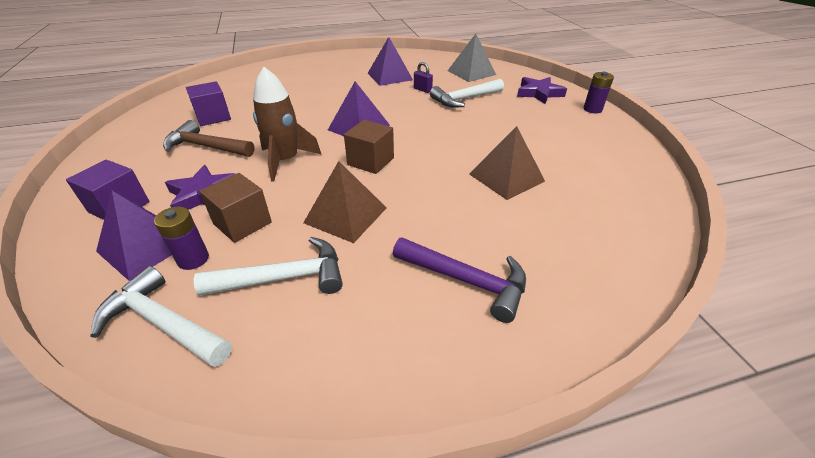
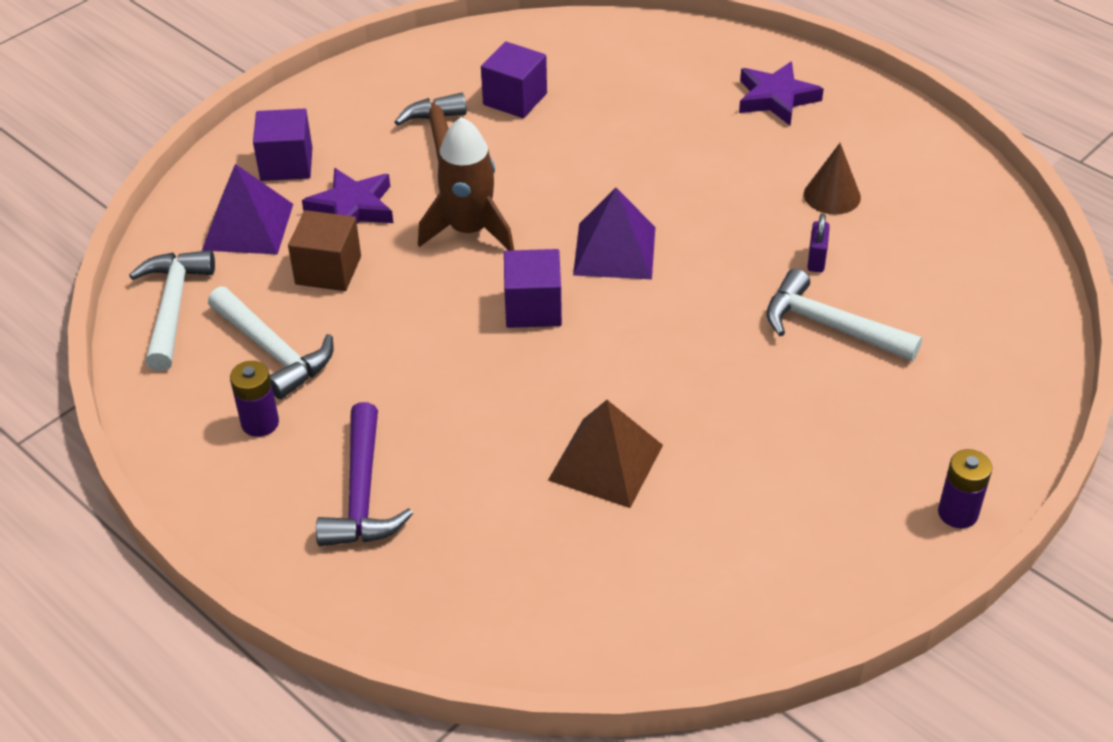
camera: 60 degrees right, 5 degrees up
purple battery [154,207,209,270] -> purple battery moved to [230,361,279,437]
brown pyramid [303,161,386,243] -> none
brown cube [344,120,394,174] -> purple cube [504,249,562,328]
purple pyramid [368,37,413,86] -> brown cone [804,143,861,215]
grey pyramid [448,34,496,82] -> none
purple star [517,77,567,104] -> purple star moved to [739,61,824,125]

